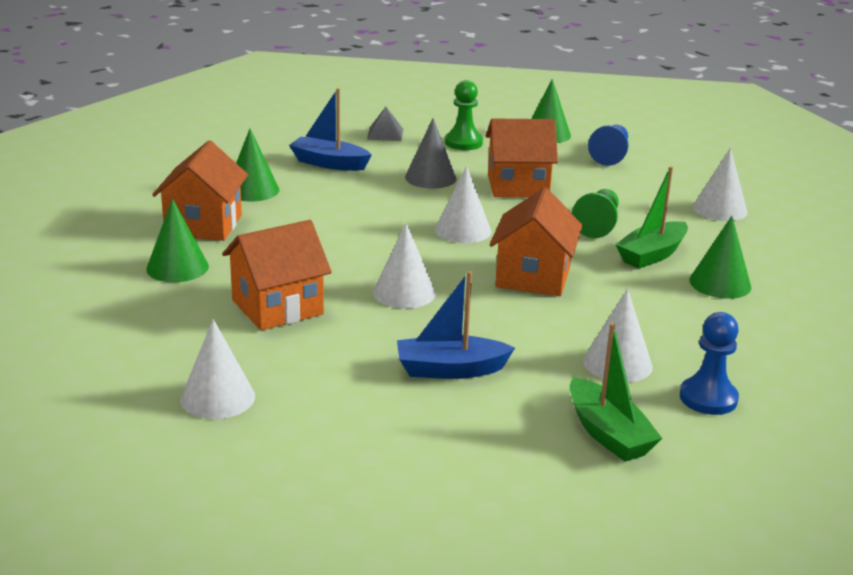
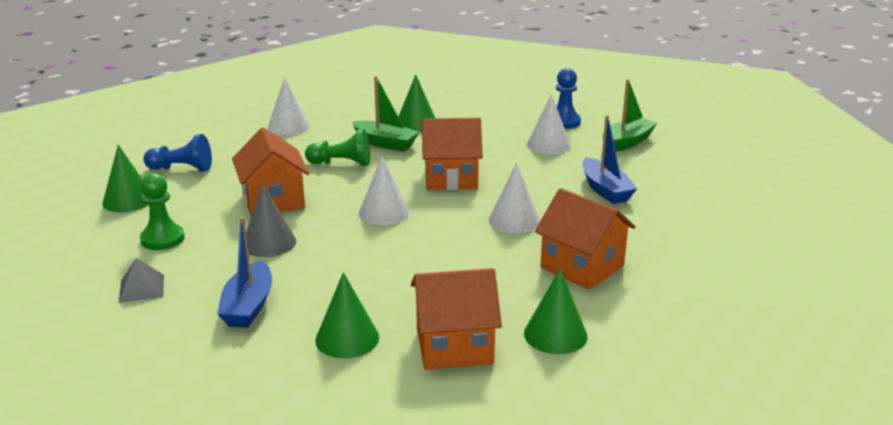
camera: 105 degrees left, 0 degrees up
white cone [180,319,255,419] -> none

